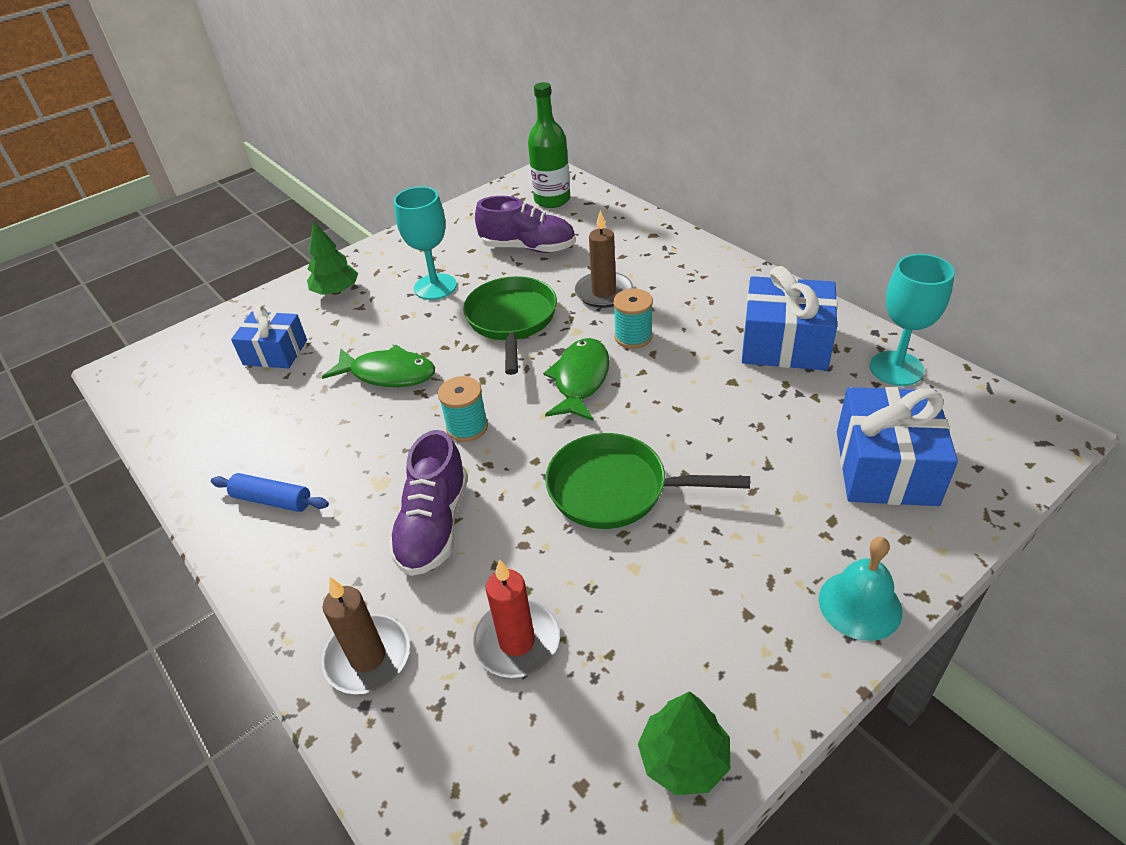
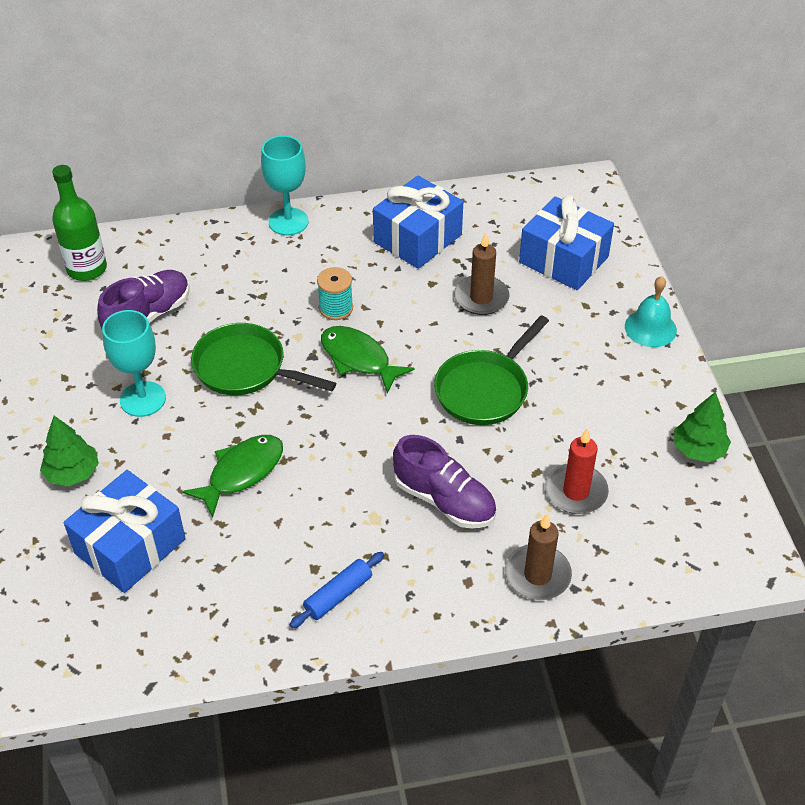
camera: 65 degrees left, 5 degrees up
blue gift [231,306,307,368] -> blue gift [64,470,185,593], size x1.53
turquoise spool [438,376,488,442] -> none
brown candle [575,210,633,308] -> brown candle moved to [454,232,509,315]
turquoise goblet [870,254,955,386] -> turquoise goblet moved to [261,135,309,236]

